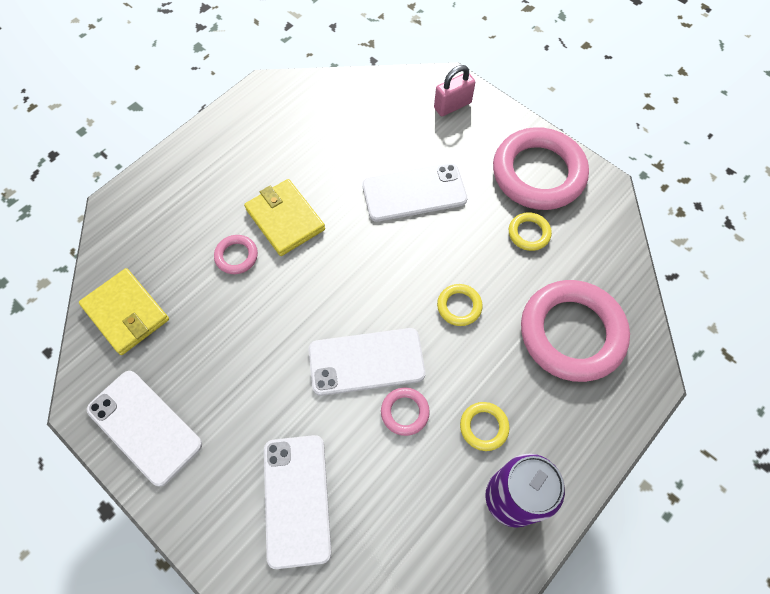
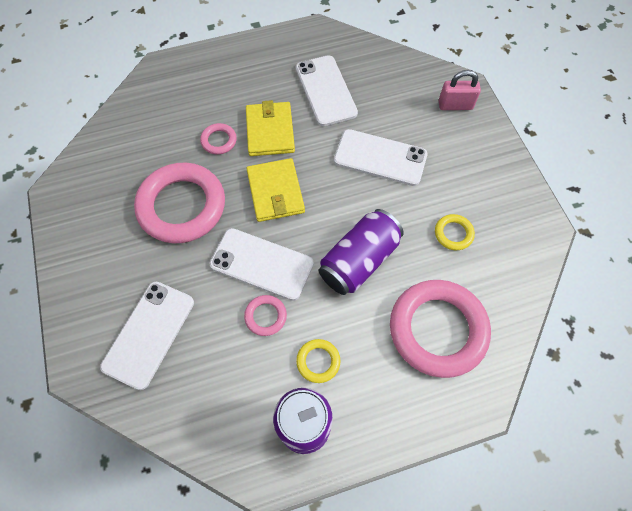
camera: 30 degrees right, 0 degrees up
yellow wallet [79,268,169,355] -> yellow wallet moved to [246,158,305,222]
white phone [87,371,202,487] -> white phone moved to [296,55,358,126]
yellow ring [437,284,483,326] -> purple can [319,209,404,295]
pink ring [493,127,589,210] -> pink ring moved to [134,163,225,243]

